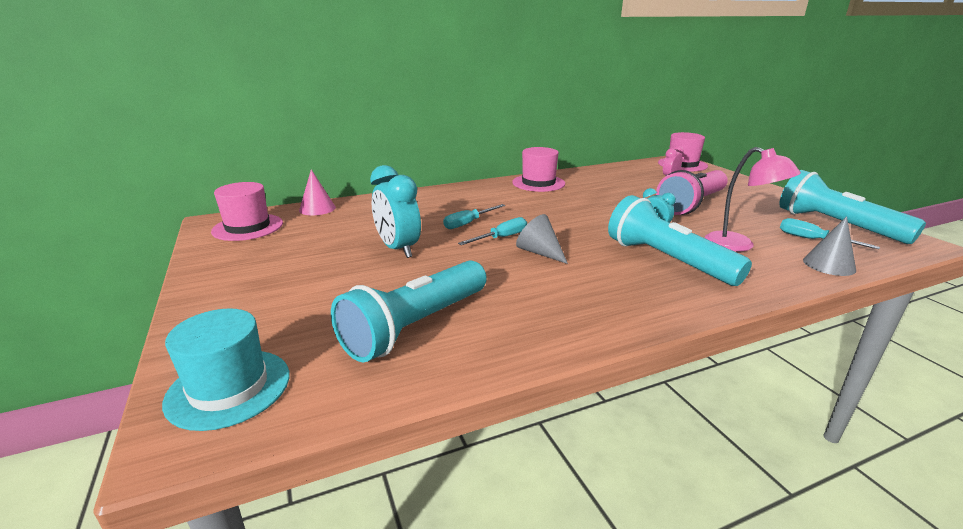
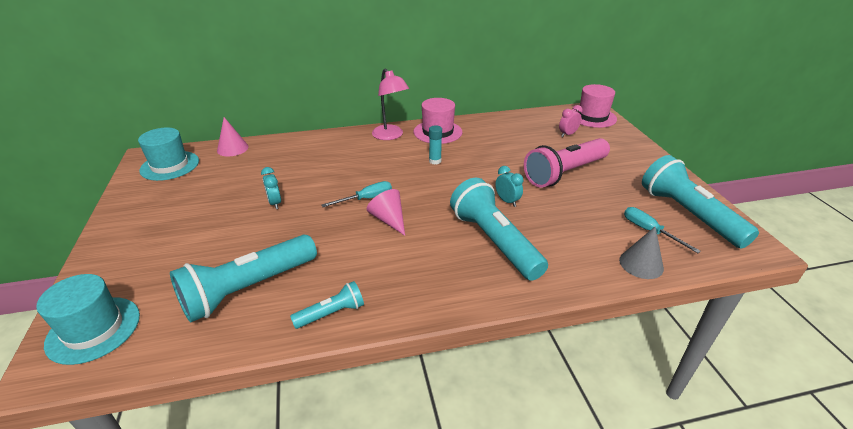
camera: 10 degrees right, 10 degrees up
pink hat [211,182,283,241] -> turquoise hat [138,128,199,181]
turquoise clock [370,165,421,258] -> turquoise clock [261,167,281,209], size x0.54
turquoise screwdriver [443,204,505,229] -> none
grey cone [516,214,568,264] -> pink cone [367,189,405,236]
pink lamp [705,147,801,252] -> pink lamp moved to [372,68,409,140]
none -> turquoise flashlight [290,281,364,329]
none -> turquoise glue stick [429,125,442,165]

